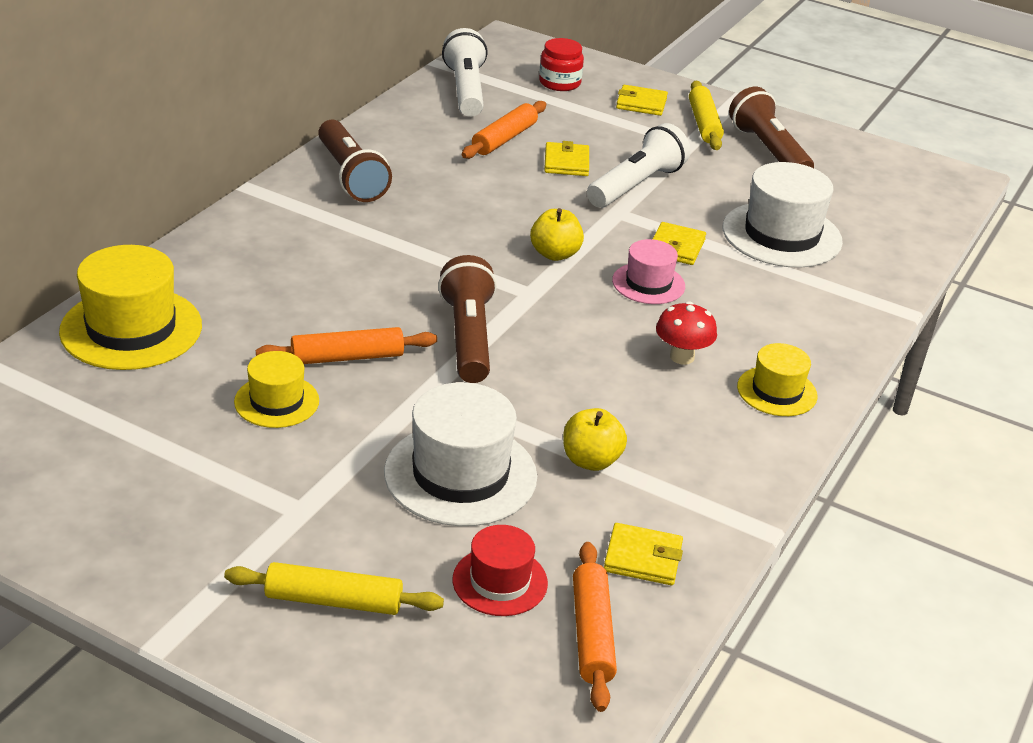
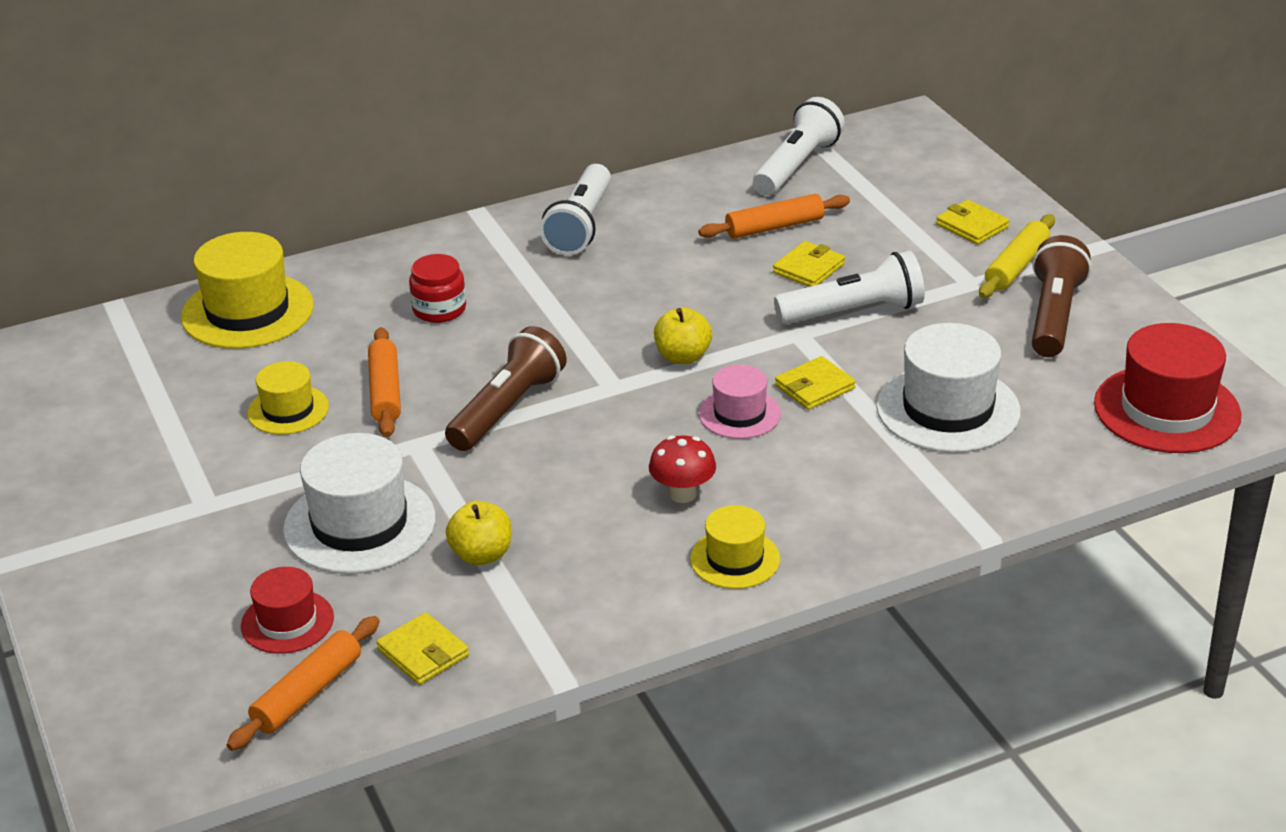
camera: 40 degrees right, 0 degrees up
yellow rolling pin [224,562,444,615] -> none
orange rolling pin [256,327,437,364] -> orange rolling pin turned 60 degrees clockwise [368,327,401,437]
brown flashlight [318,120,392,202] -> white flashlight [540,164,611,255]
red jar [539,38,584,91] -> red jar moved to [409,254,466,323]
none -> red hat [1094,323,1241,453]

